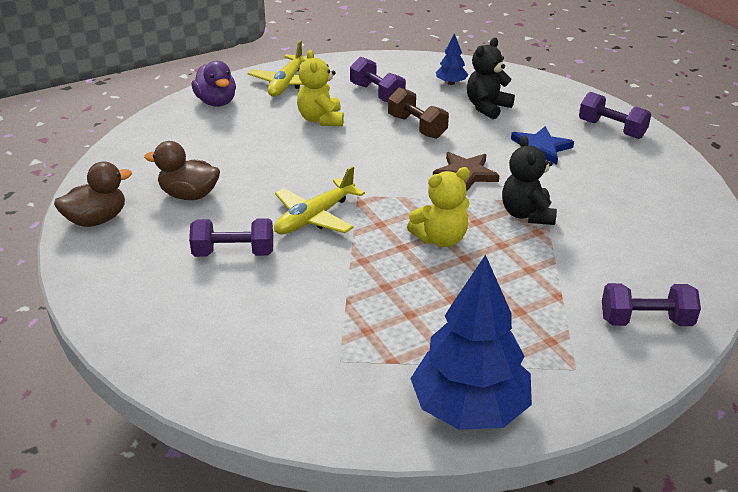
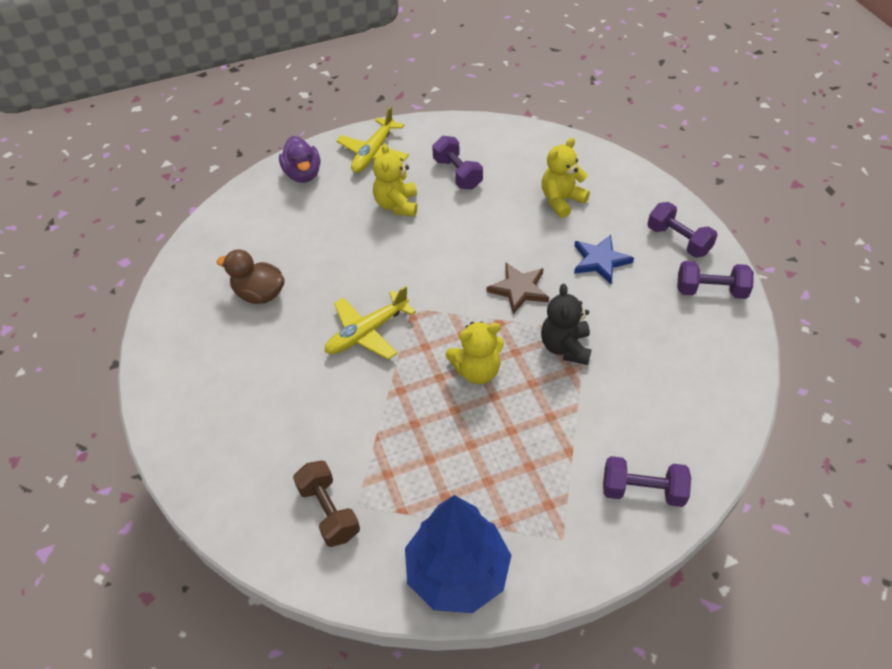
camera: 10 degrees right, 15 degrees up
brown duck [54,161,132,227] -> none
purple dumbbell [189,218,273,257] -> purple dumbbell moved to [677,261,754,299]
brown dumbbell [388,87,449,139] -> brown dumbbell moved to [293,460,360,547]
blue tree [436,33,468,85] -> none
black teddy bear [467,38,515,119] -> yellow teddy bear [542,138,590,218]

